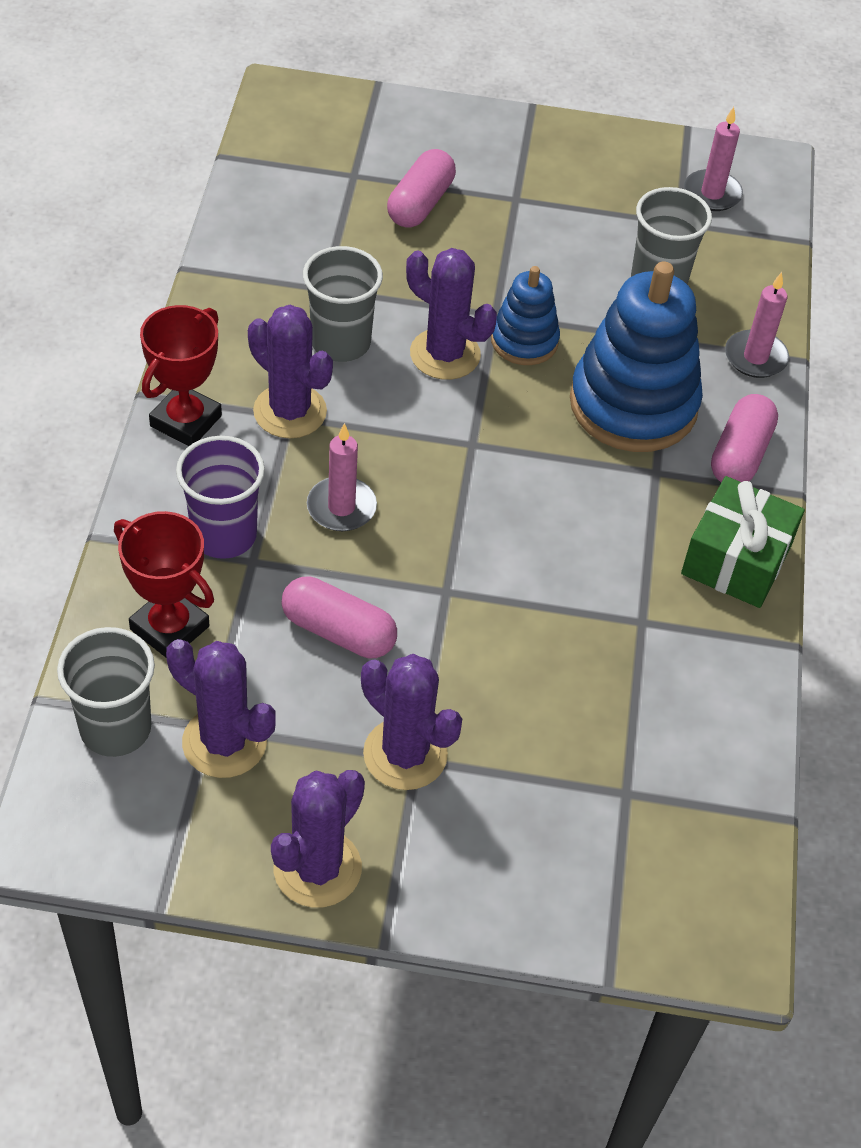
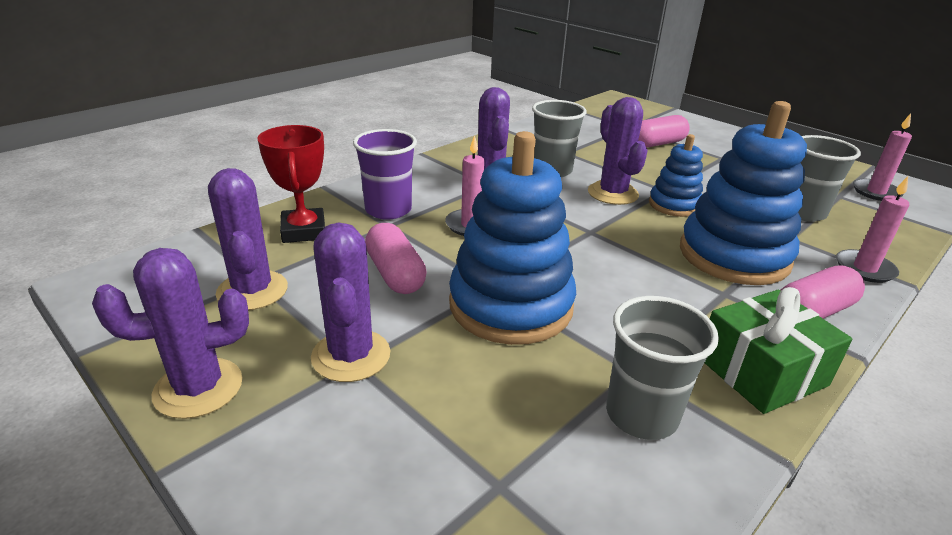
camera: 40 degrees right, 20 degrees down
grey cup [57,627,155,757] -> grey cup moved to [606,296,719,440]
red trophy [140,305,222,446] -> none
none -> blue stacking toy [449,131,576,345]

